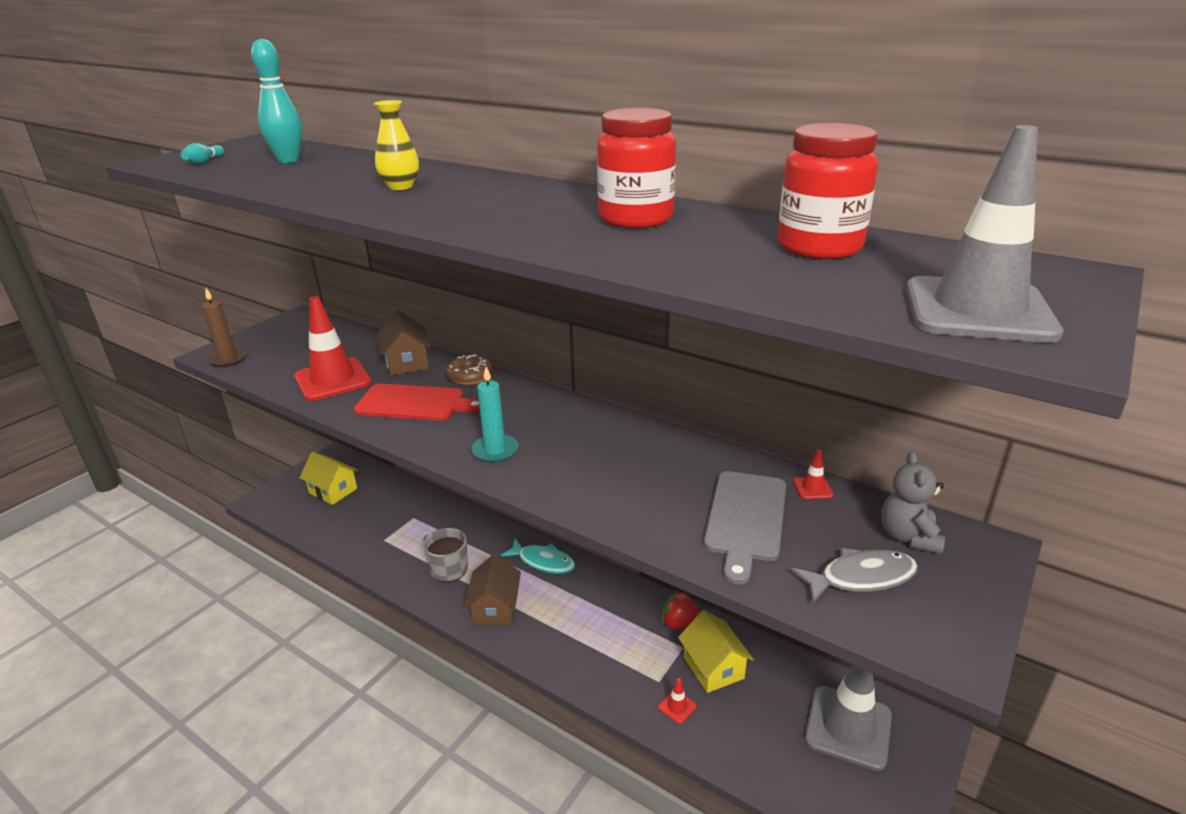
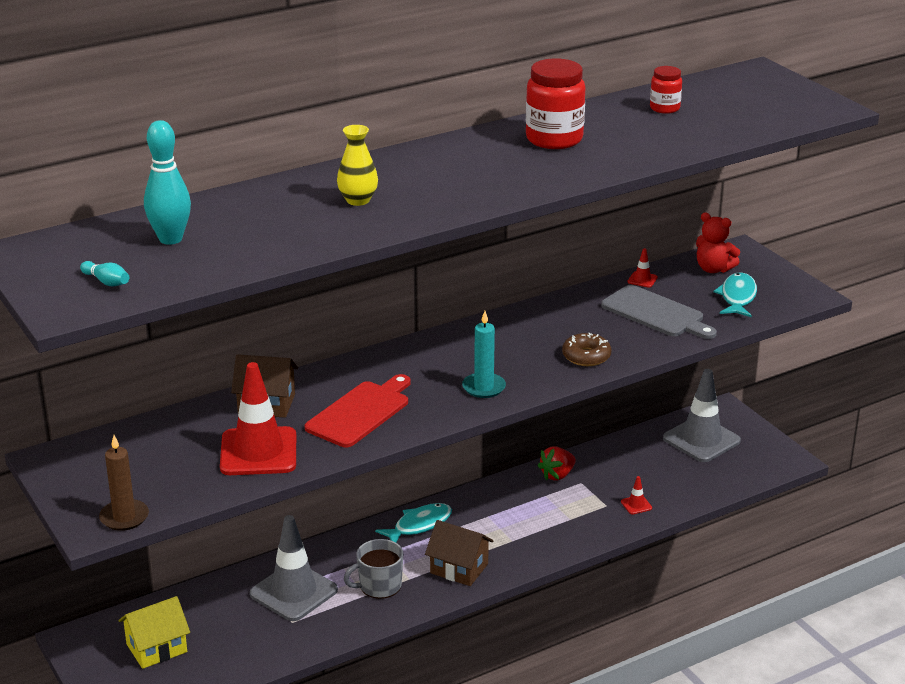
camera: 65 degrees left, 0 degrees up
brown donut [446,354,493,385] -> brown donut moved to [562,333,611,366]
yellow house [678,610,754,693] -> none
red jar [778,123,878,259] -> red jar [650,66,682,114], size x0.55
grey fish [791,548,918,603] -> turquoise fish [713,273,757,317]
grey teddy bear [881,451,945,554] -> red teddy bear [696,213,740,273]
grey traffic cone [906,125,1064,343] -> grey traffic cone moved to [250,515,338,621]

